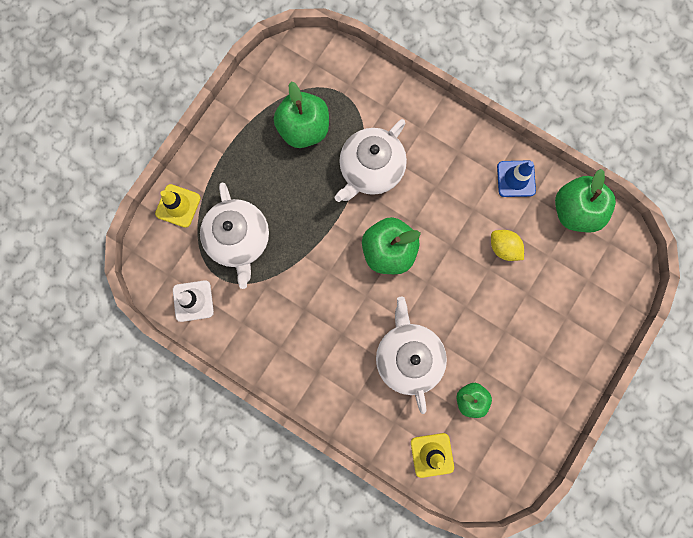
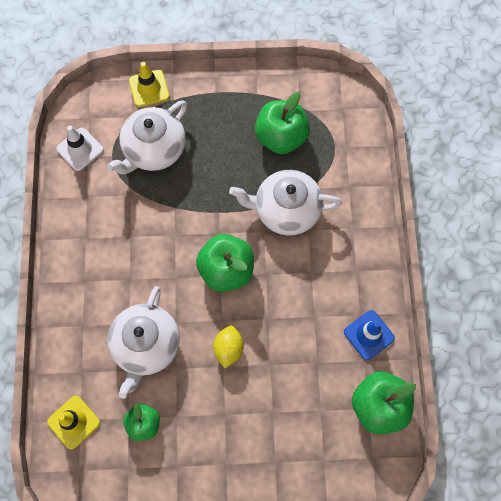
camera: 55 degrees right, 10 degrees down
white teapot [376,296,447,414] -> white teapot turned 150 degrees clockwise [108,286,180,399]
yellow lemon [491,230,524,261] -> yellow lemon moved to [213,326,244,369]

